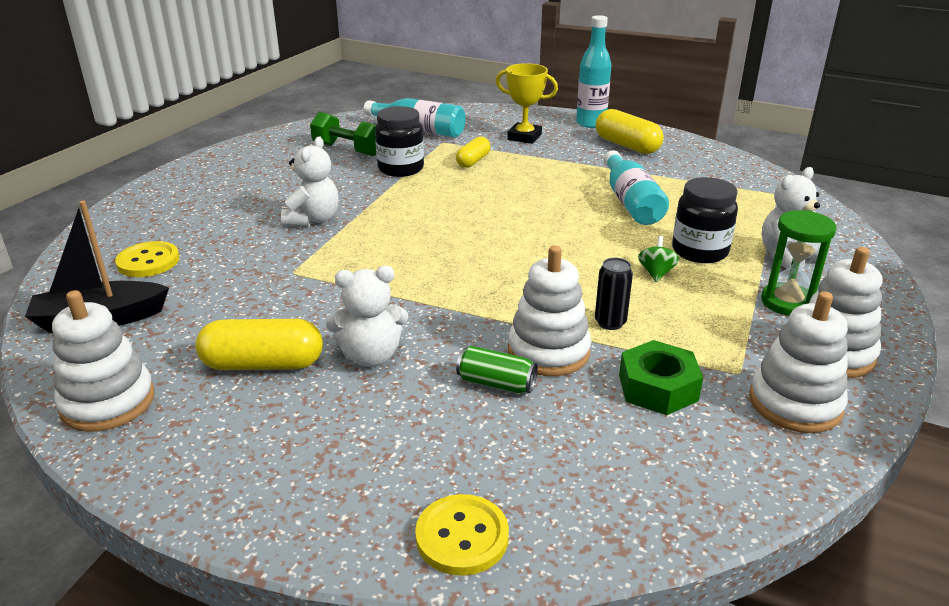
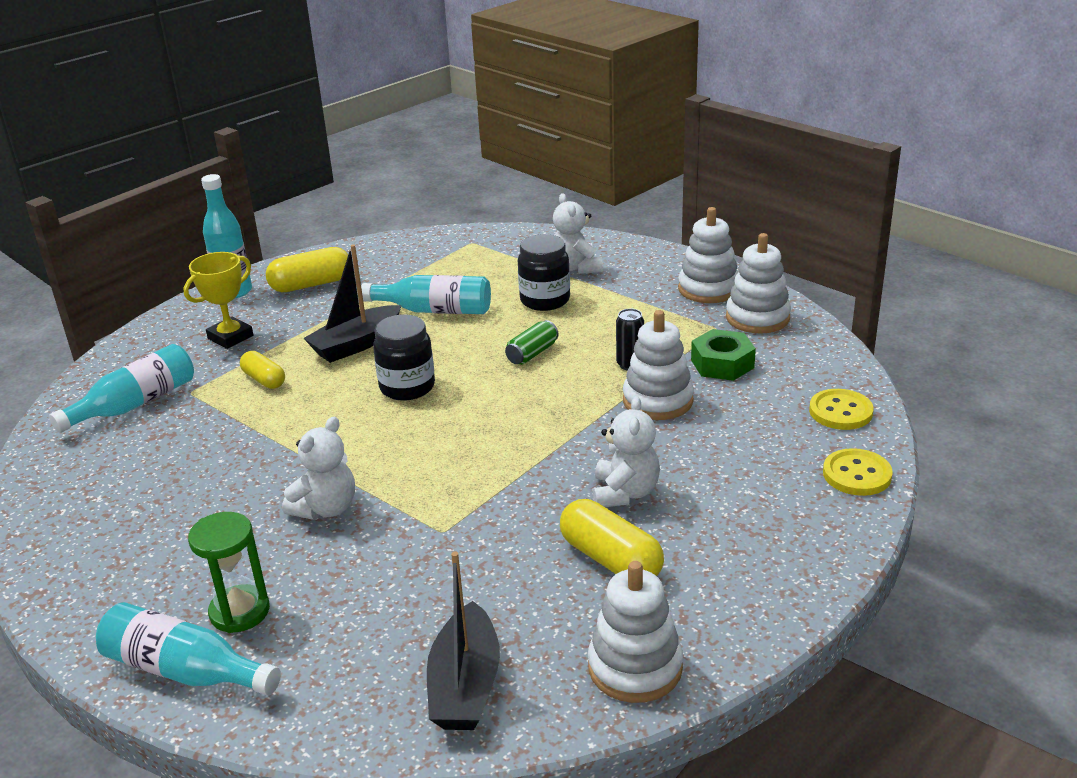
camera: 70 degrees left, 0 degrees up
yellow button [115,241,179,277] -> yellow button moved to [809,389,873,430]
yellow capsule [195,319,323,370] -> yellow capsule turned 60 degrees counterclockwise [560,499,664,576]
white teddy bear [281,137,339,227] -> white teddy bear turned 90 degrees clockwise [282,417,355,520]
green dumbbell [310,112,376,156] -> none
black jar [375,106,424,177] -> black jar moved to [373,315,435,400]
green can [456,346,538,394] -> green can moved to [505,320,558,365]
green spinning top [638,236,679,282] -> none
green hourglass [761,210,837,316] -> green hourglass moved to [188,512,270,633]
none -> turquoise bottle [96,602,281,695]
none -> black boat [303,244,401,363]

